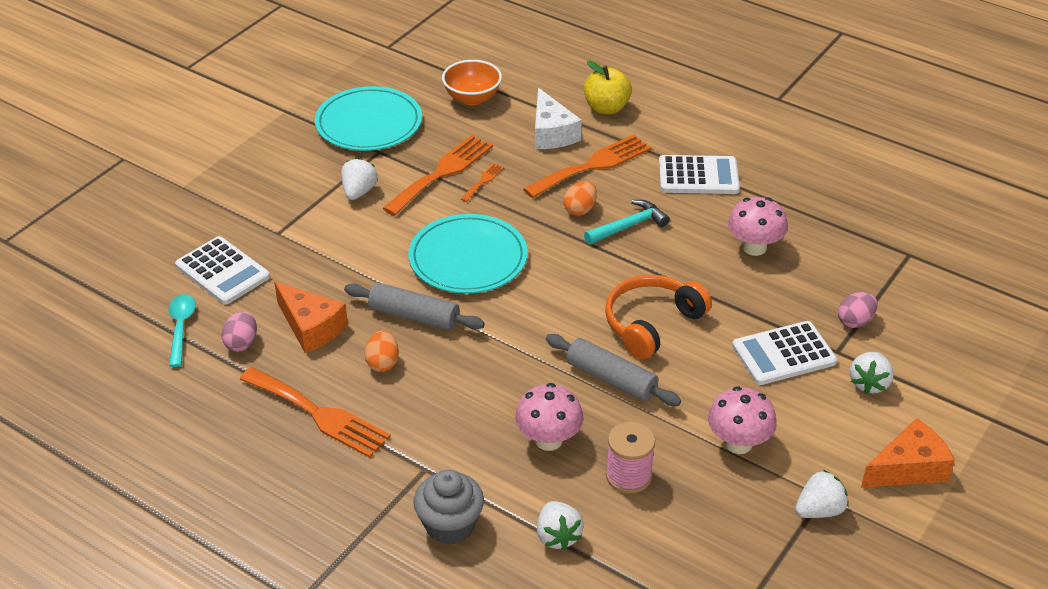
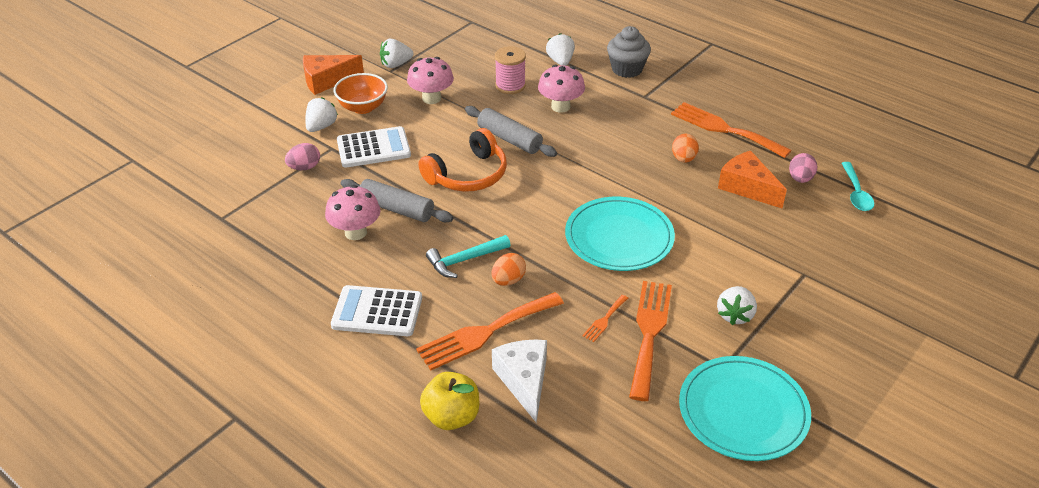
camera: 175 degrees left, 0 degrees up
white calculator [175,236,270,305] -> none
grey rolling pin [344,283,485,330] -> grey rolling pin moved to [341,179,453,222]
orange fork [382,135,493,216] -> orange fork turned 150 degrees clockwise [629,281,672,401]
orange bowl [442,60,502,105] -> orange bowl moved to [334,73,388,114]

